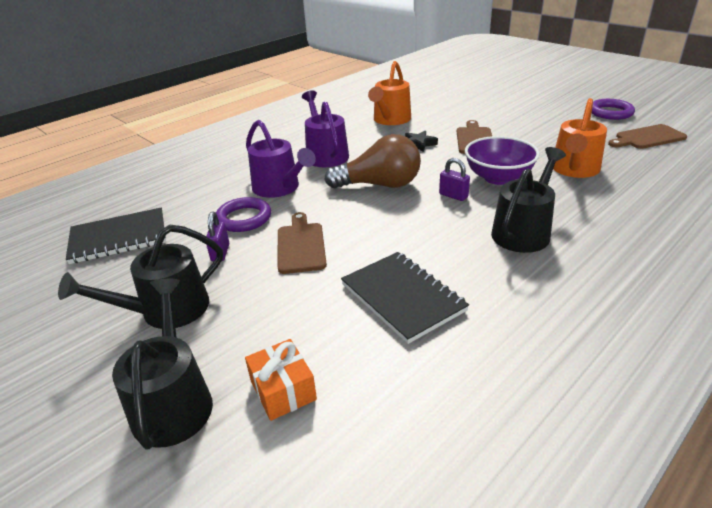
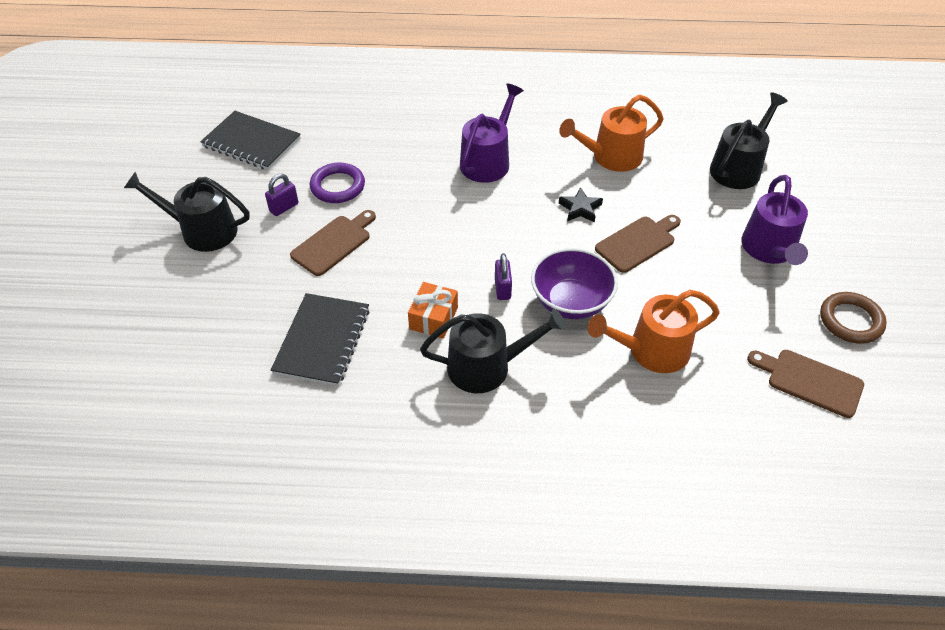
camera: 45 degrees right, 15 degrees up
black watering can [112,279,213,450] -> black watering can moved to [710,93,788,189]
orange gift [245,339,317,421] -> orange gift moved to [408,282,458,339]
purple watering can [246,120,316,198] -> purple watering can moved to [741,175,808,265]
brown light bulb [324,134,421,189] -> none
purple ring [592,99,635,120] -> brown ring [820,292,887,344]

